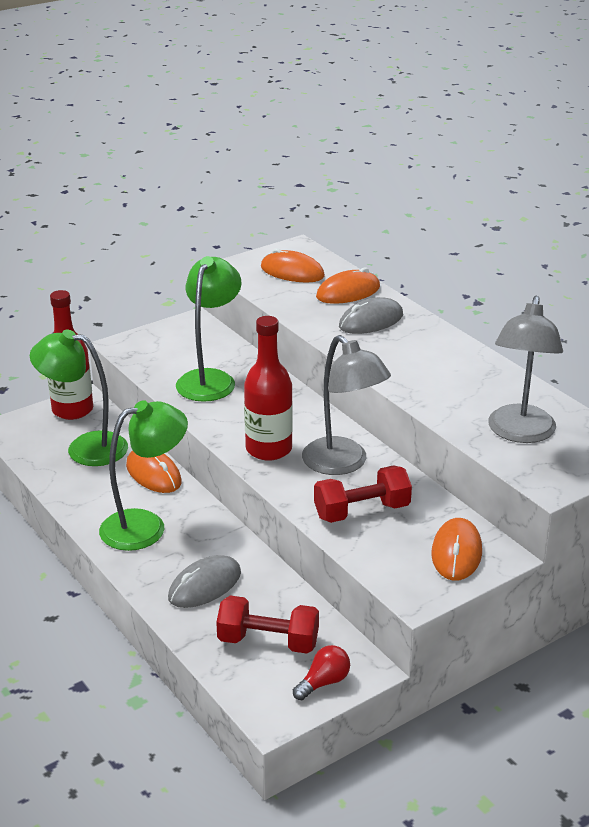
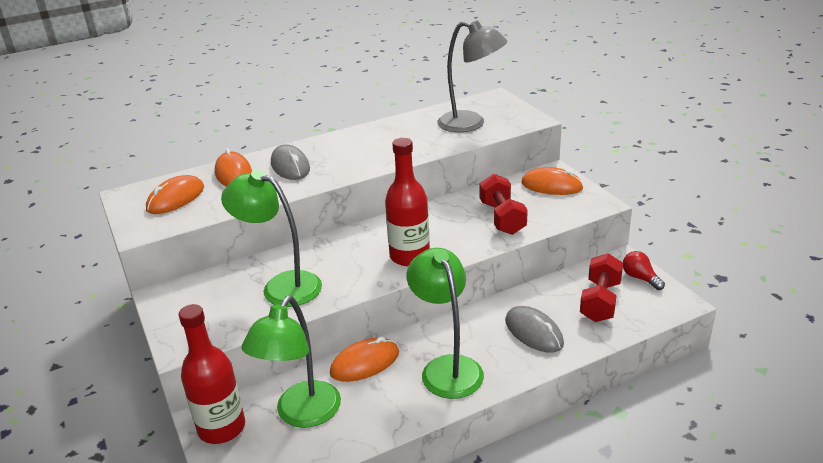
camera: 80 degrees left, 0 degrees up
grey lamp [302,335,391,475] -> none

